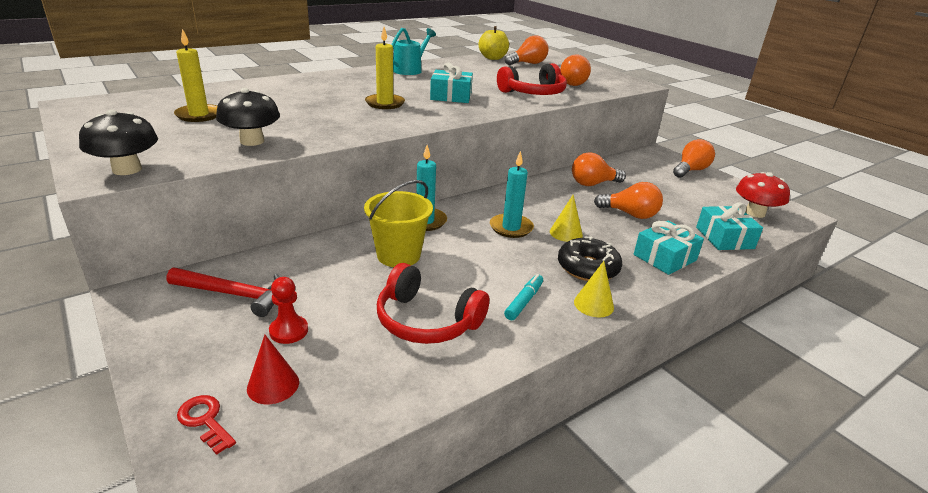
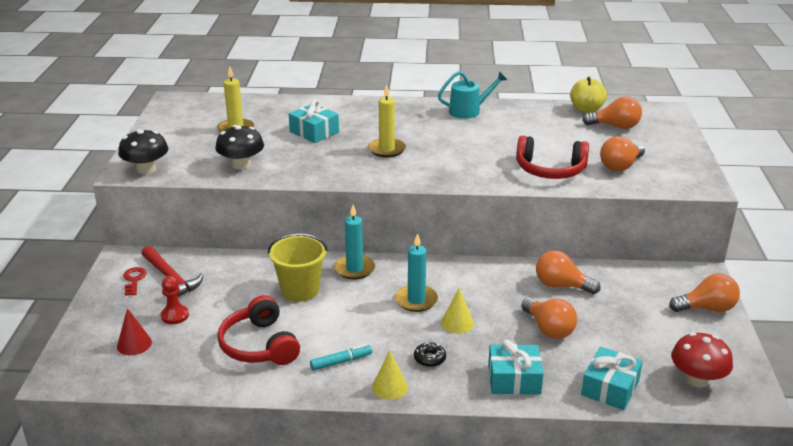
camera: 40 degrees right, 0 degrees up
red key [177,395,236,455] -> red key moved to [123,267,147,296]
turquoise gift [430,62,473,103] -> turquoise gift moved to [289,100,339,143]
black donut [558,237,622,281] -> black donut [414,342,446,367], size x0.54

